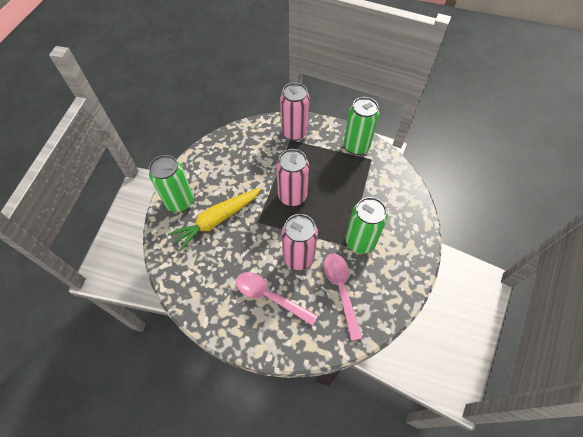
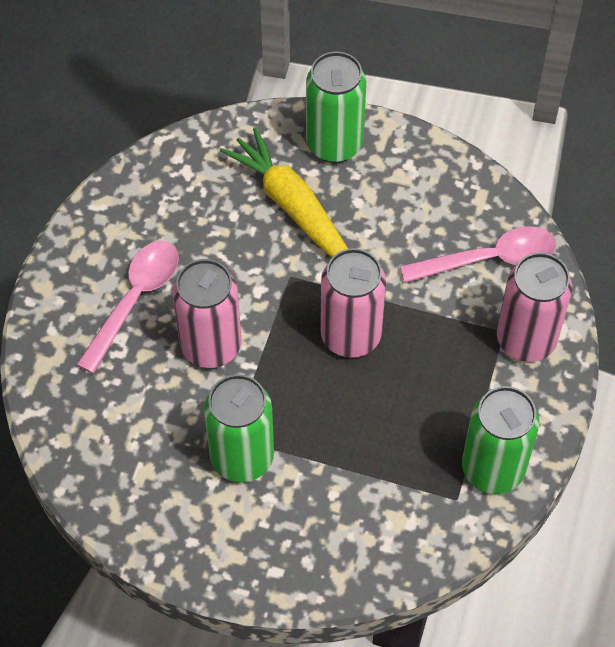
camera: 90 degrees right, 0 degrees up
pink spoon [323,254,362,341] -> pink spoon moved to [400,226,556,283]

